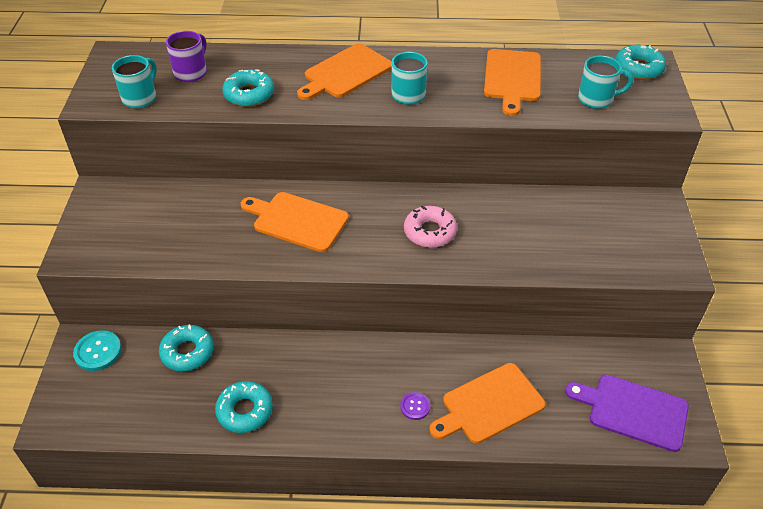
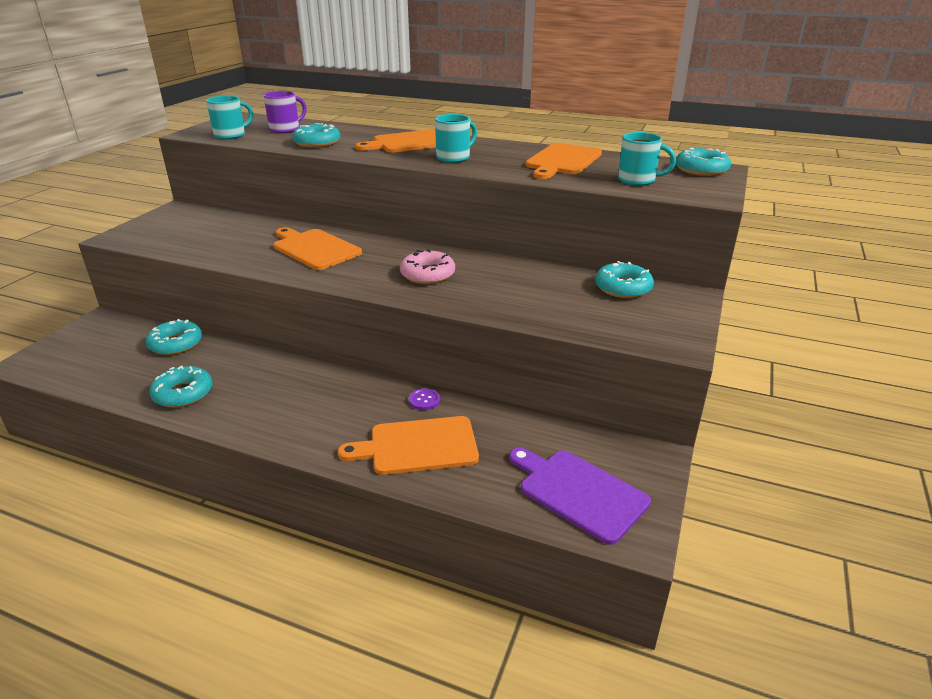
camera: 20 degrees right, 15 degrees down
turquoise button [73,330,122,371] -> none
purple button [400,392,431,420] -> purple button moved to [409,388,440,410]
none -> turquoise donut [595,261,654,298]

